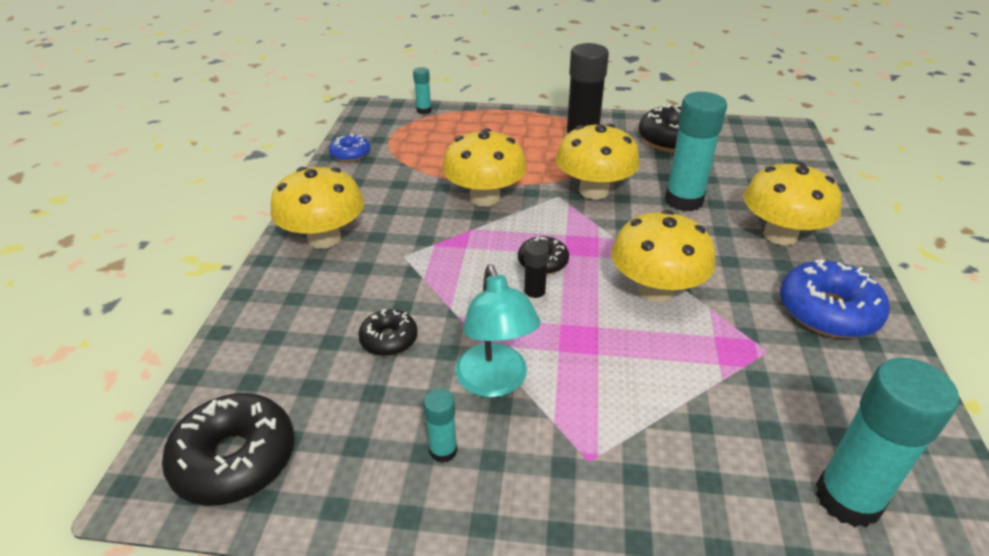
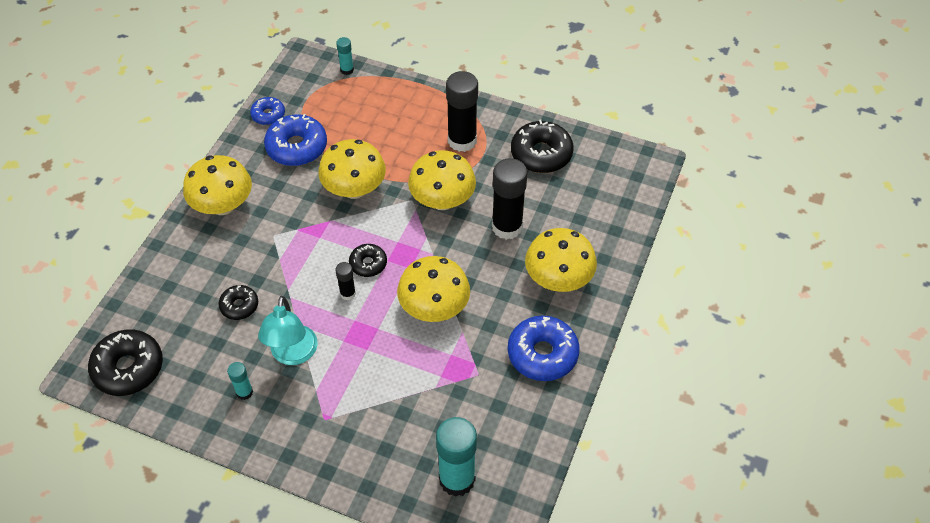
camera: 15 degrees right, 15 degrees up
turquoise glue stick [665,92,727,212] -> black glue stick [492,158,527,240]
none -> blue donut [264,114,327,166]

